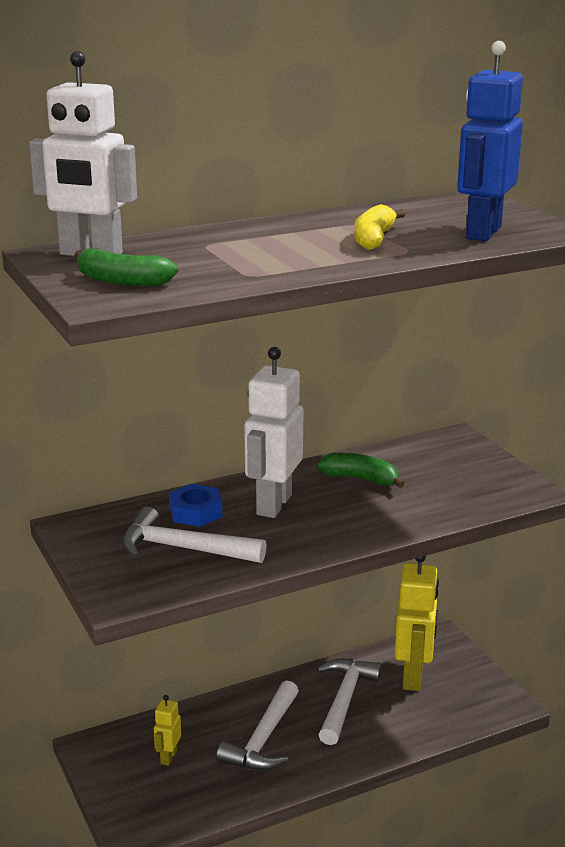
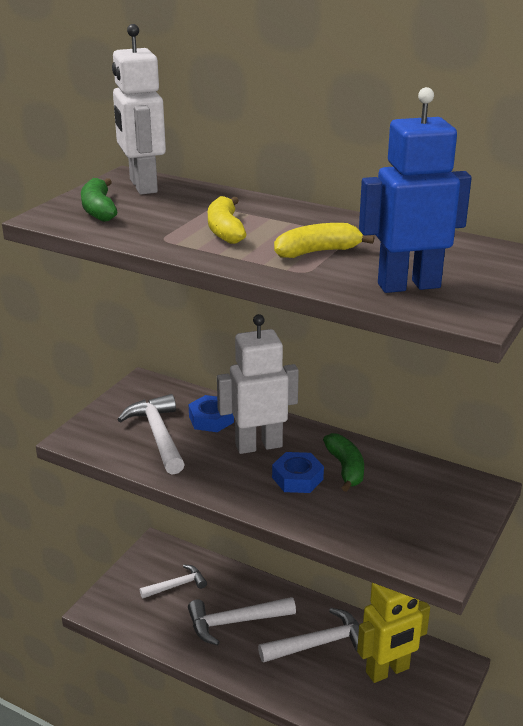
camera: 55 degrees right, 5 degrees up
yellow robot [154,695,181,766] -> white hammer [140,565,207,598]
none -> yellow banana [208,196,247,244]
none -> blue nut [272,452,324,493]

